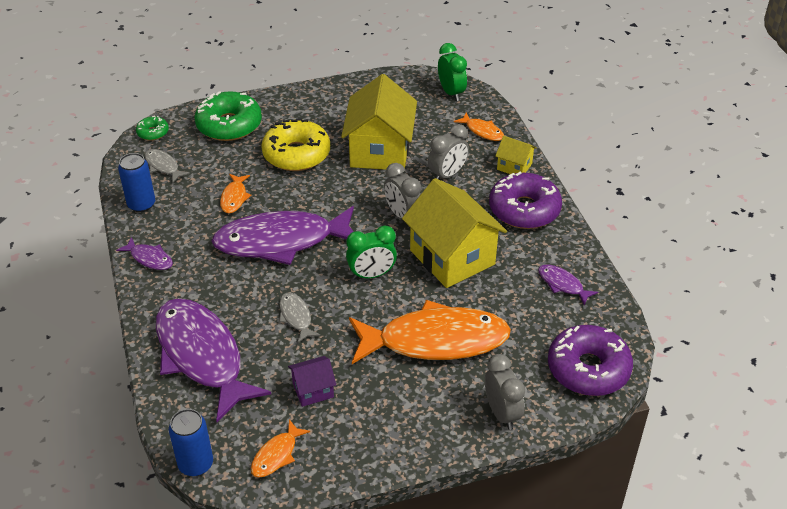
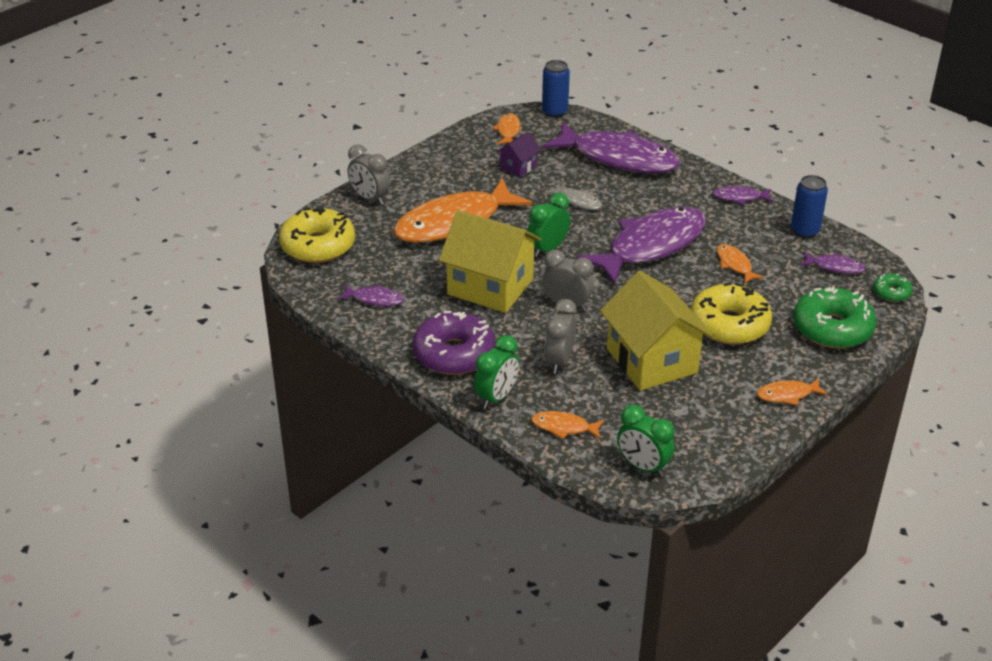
camera: 150 degrees right, 5 degrees down
grey fish [145,149,190,183] -> purple fish [800,252,866,274]
yellow house [495,136,537,174] -> green clock [474,335,519,409]
purple donut [548,325,633,396] -> yellow donut [279,207,355,263]
none -> orange fish [757,378,828,406]

